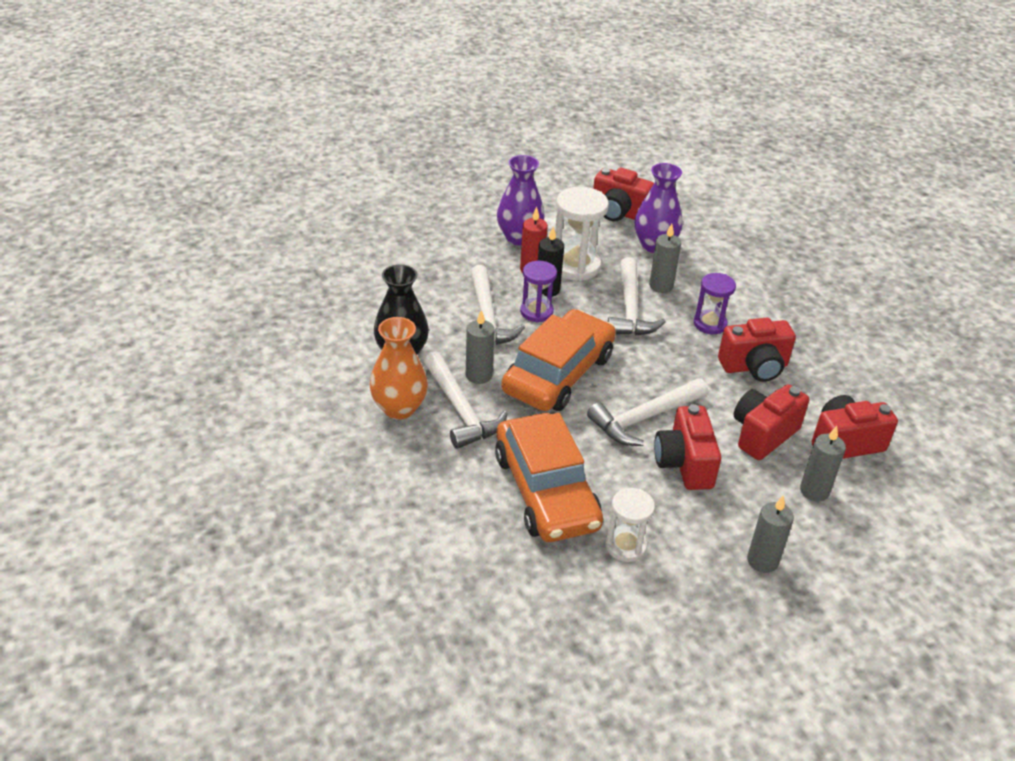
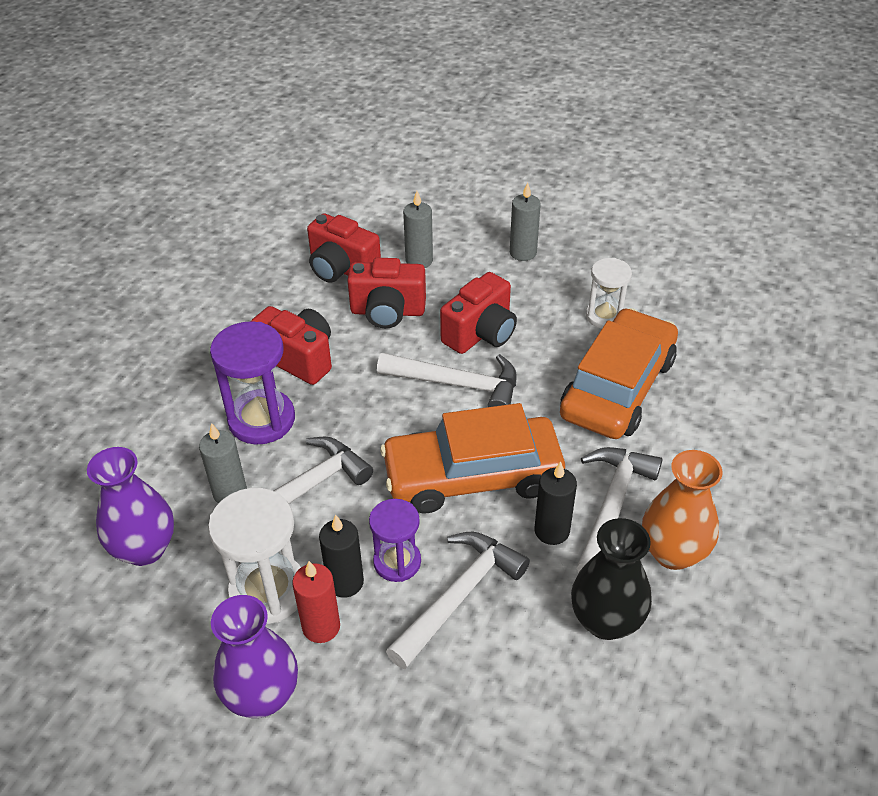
camera: 130 degrees left, 5 degrees up
grey candle [466,310,495,384] -> black candle [535,461,577,545]
red camera [593,168,654,221] -> none
purple hourglass [694,273,736,334] -> purple hourglass [210,321,295,445], size x1.58

